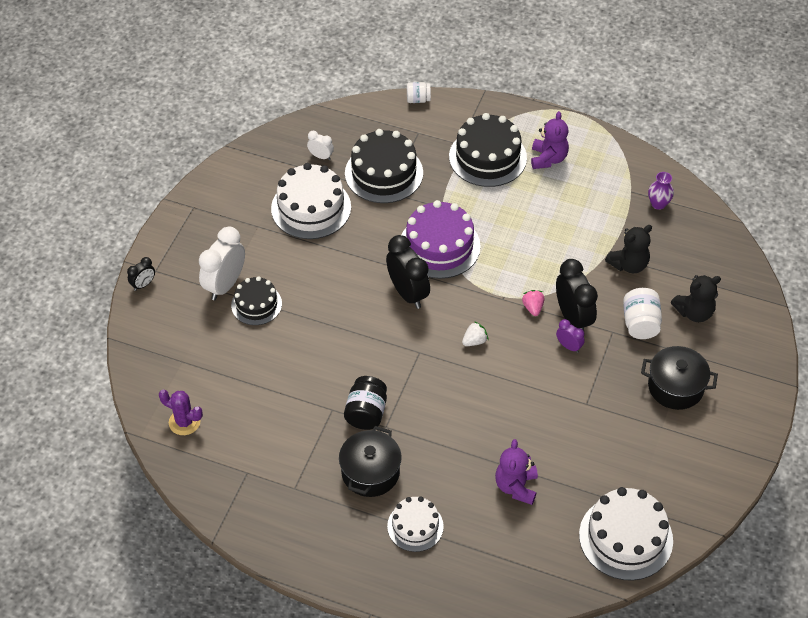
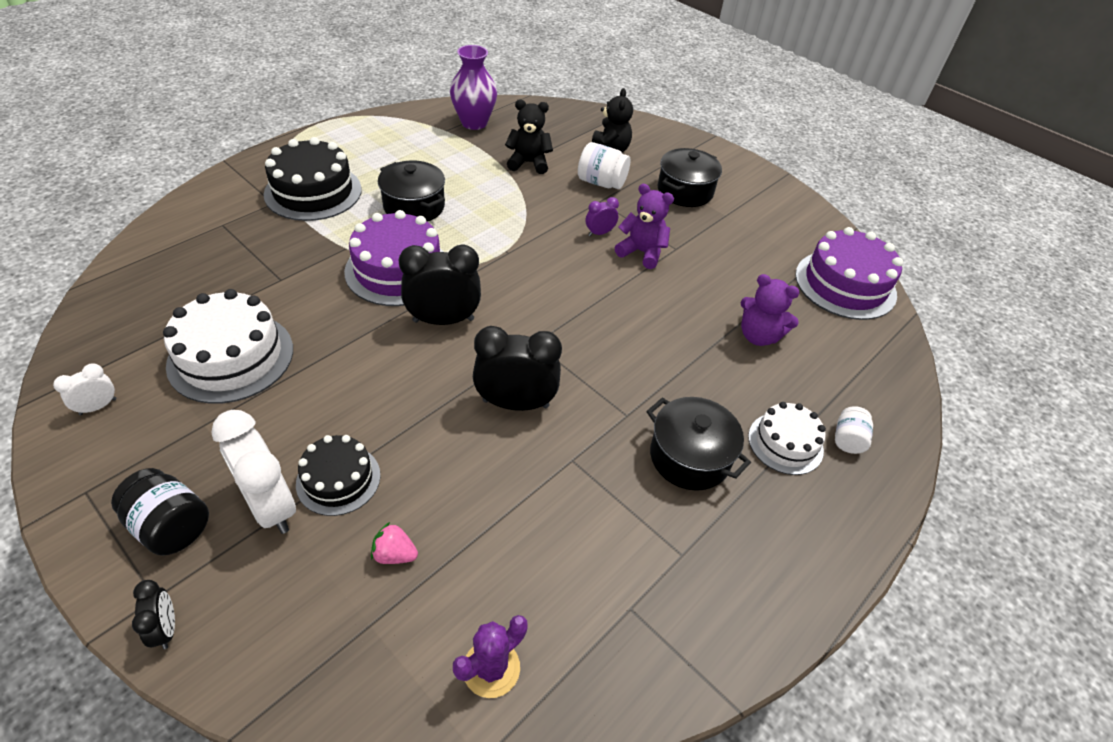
camera: 70 degrees left, 5 degrees down
white clock [307,131,334,160] -> white clock moved to [53,363,116,415]
black jar [344,376,387,430] -> black jar moved to [111,468,209,556]
black cake [345,129,423,203] -> none
white jar [407,82,431,103] -> white jar moved to [835,406,873,454]
white strawberry [462,321,488,346] -> none
pink strawberry [522,290,544,316] -> pink strawberry moved to [371,522,418,564]
purple teddy bear [531,111,569,169] -> purple teddy bear moved to [614,184,674,269]
black clock [556,259,598,331] -> black clock moved to [473,326,562,411]
white cake [579,487,673,581] -> purple cake [795,227,903,320]
black teddy bear [605,225,652,273] -> black teddy bear turned 75 degrees counterclockwise [505,99,553,174]
purple vase [648,172,674,210] -> purple vase [450,45,497,130], size x1.76
none -> black pot [378,161,445,222]

